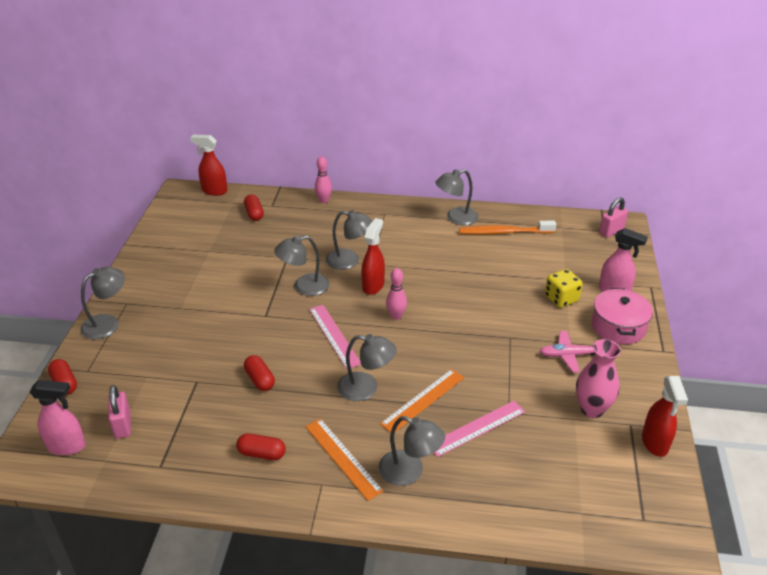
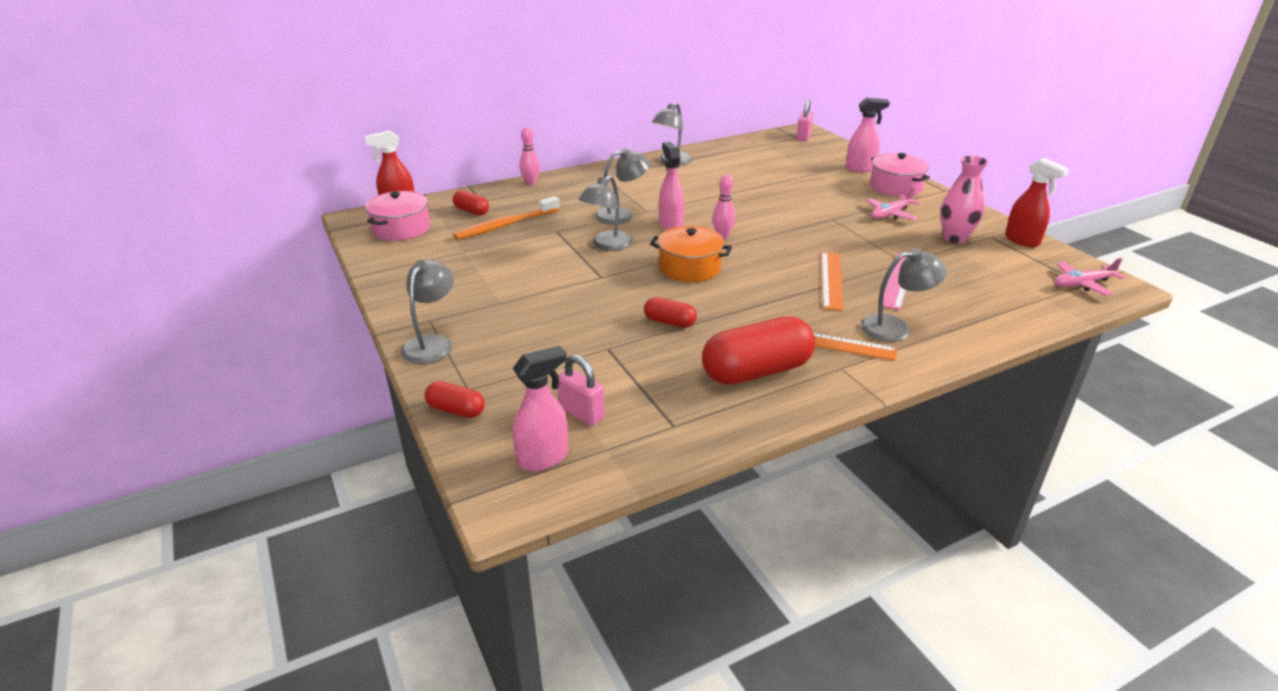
camera: 35 degrees left, 5 degrees down
red capsule [236,433,286,460] -> red capsule [702,316,815,385], size x1.99
pink ruler [309,305,361,369] -> orange pot [650,226,732,282]
grey lamp [337,334,397,401] -> none
red spray bottle [362,218,385,295] -> pink spray bottle [659,142,684,230]
orange toothbrush [459,221,556,235] -> orange toothbrush moved to [454,196,560,240]
yellow dice [545,269,583,308] -> none
none -> pink pot [365,191,430,241]
none -> pink plane [1055,258,1125,296]

